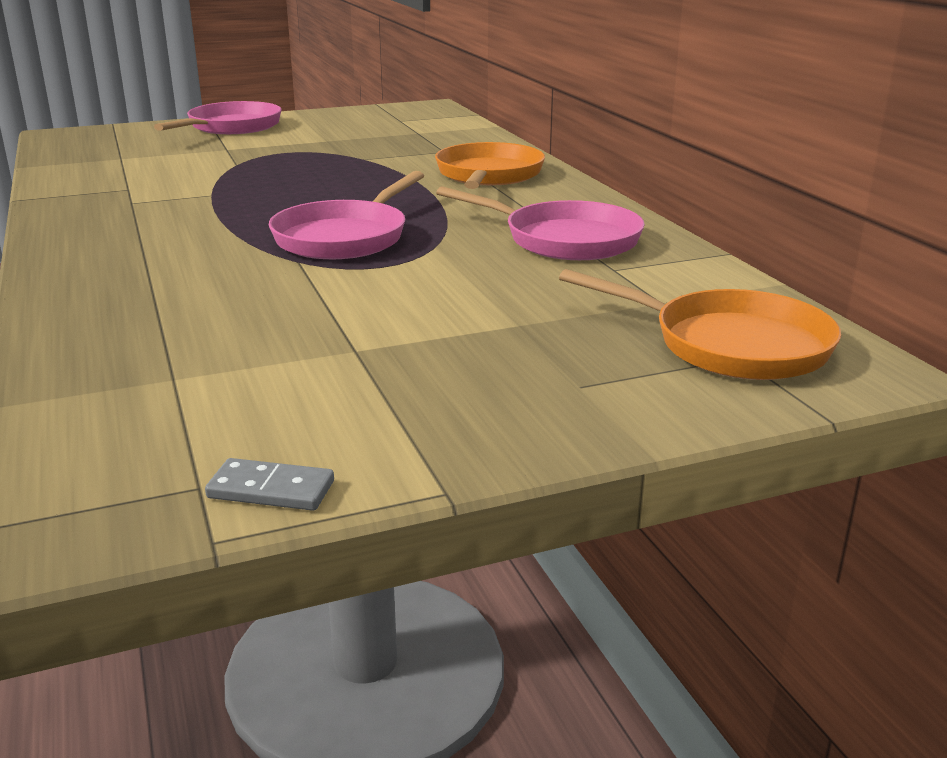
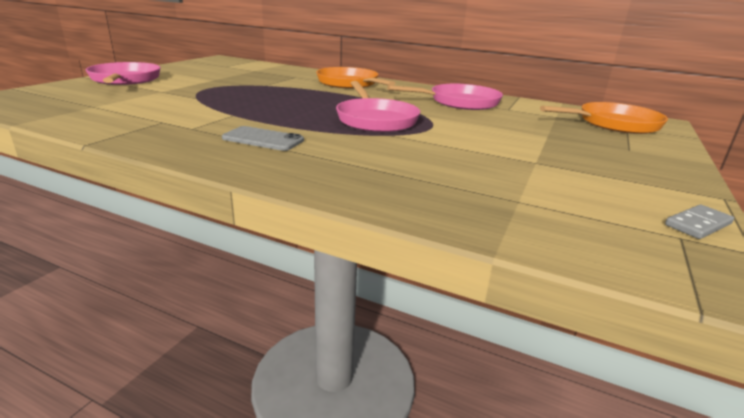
camera: 45 degrees left, 0 degrees up
none -> grey phone [222,126,304,151]

